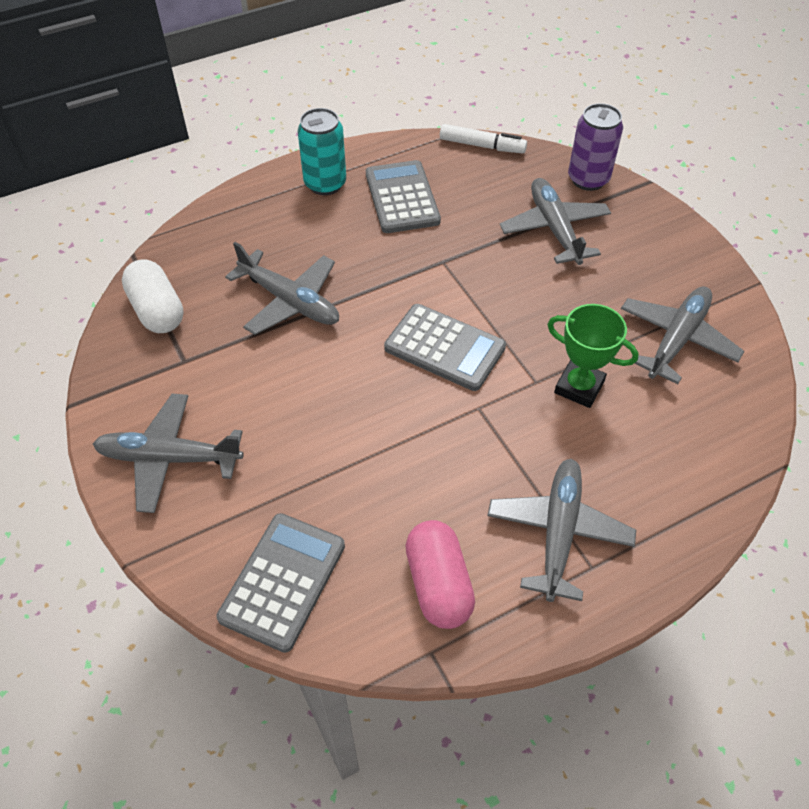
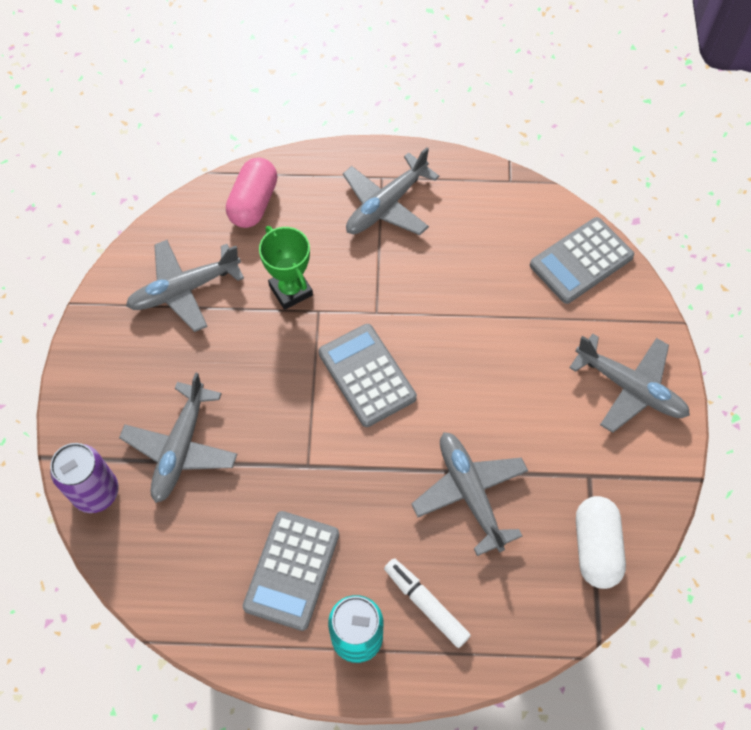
camera: 150 degrees left, 10 degrees up
pink capsule [405,520,475,629] -> pink capsule moved to [226,158,277,228]
white marker [440,124,527,153] -> white marker moved to [384,558,471,648]

